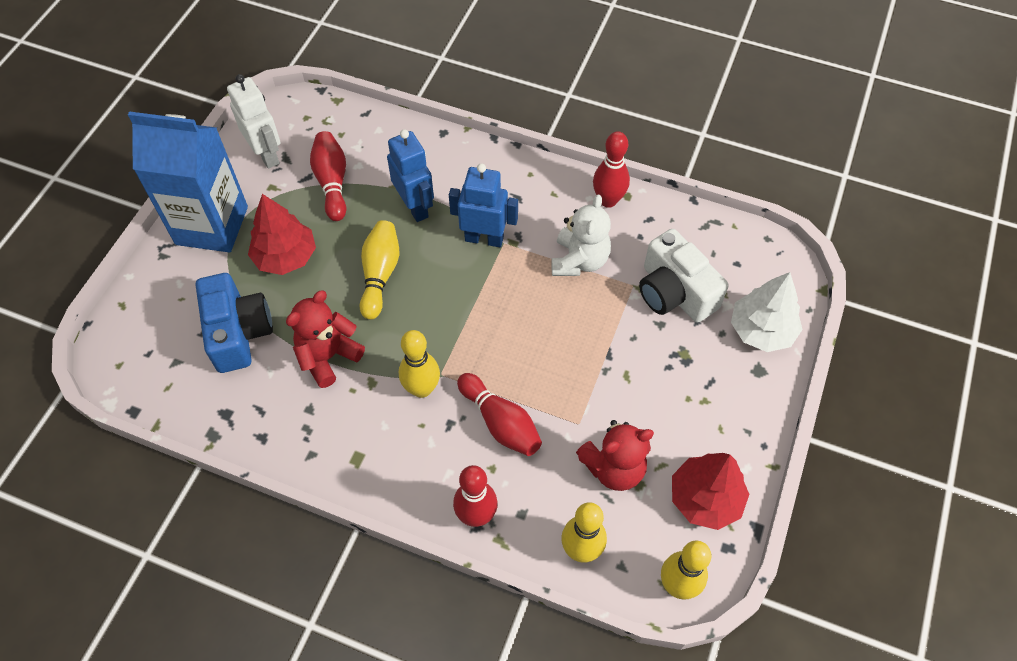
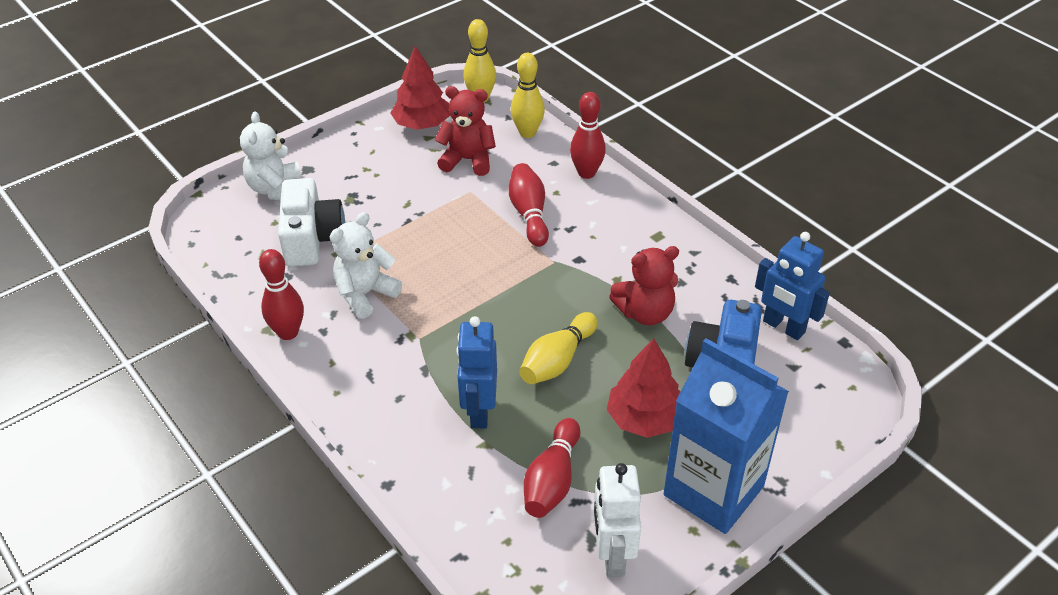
camera: 150 degrees left, 15 degrees down
yellow bowling pin [399,330,440,398] -> none
blue robot [449,163,518,247] -> blue robot moved to [755,232,830,340]
white tree [731,272,803,352] -> white teddy bear [240,111,301,201]

